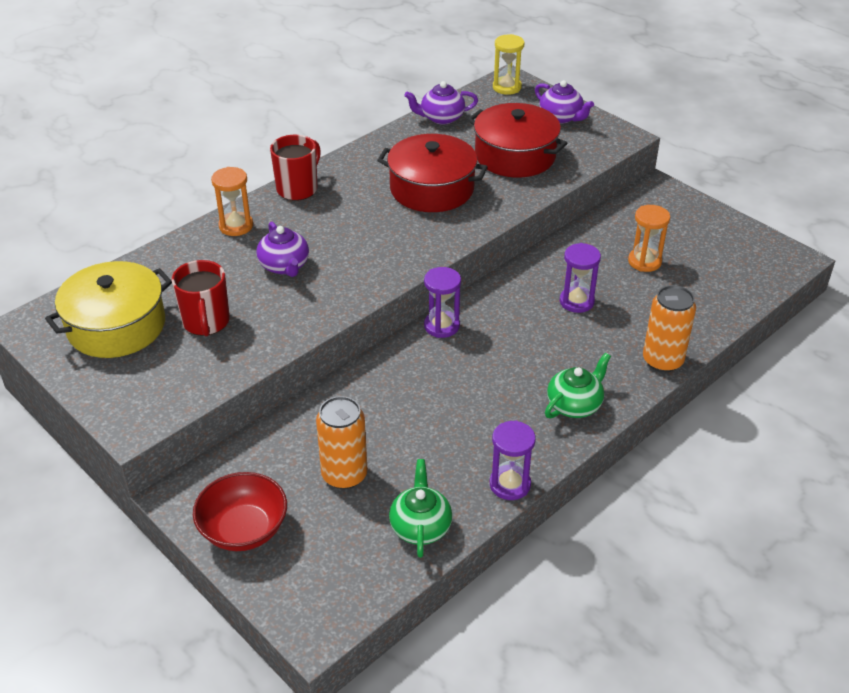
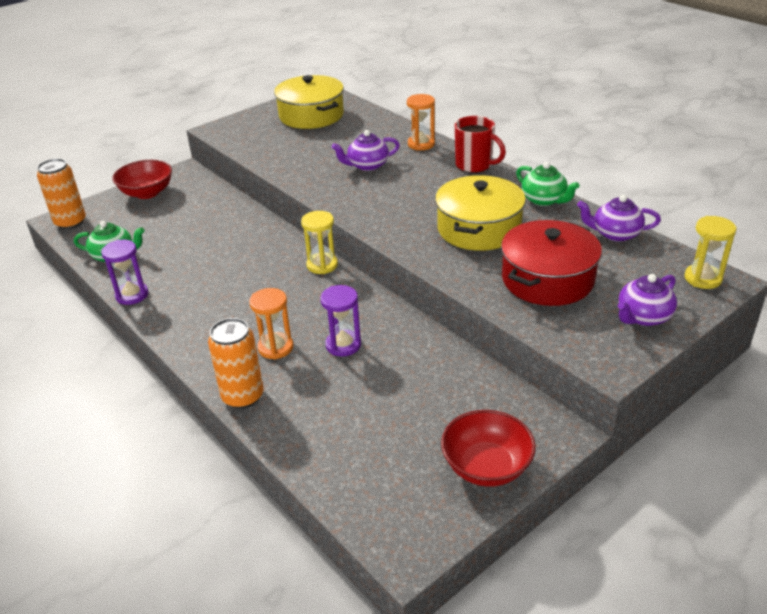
camera: 95 degrees right, 5 degrees down
red mug [171,260,230,336] -> none
orange can [316,396,367,489] -> orange can moved to [37,158,86,229]
red pot [377,134,488,212] -> yellow pot [435,175,526,251]
purple teapot [404,81,478,125] -> purple teapot turned 75 degrees counterclockwise [577,195,661,242]
purple hourglass [424,267,461,338] -> yellow hourglass [301,211,338,274]
green teapot [545,353,611,418] -> green teapot moved to [516,162,580,206]
orange hourglass [628,205,670,272] -> orange hourglass moved to [249,288,294,360]
none -> red bowl [441,410,536,487]

